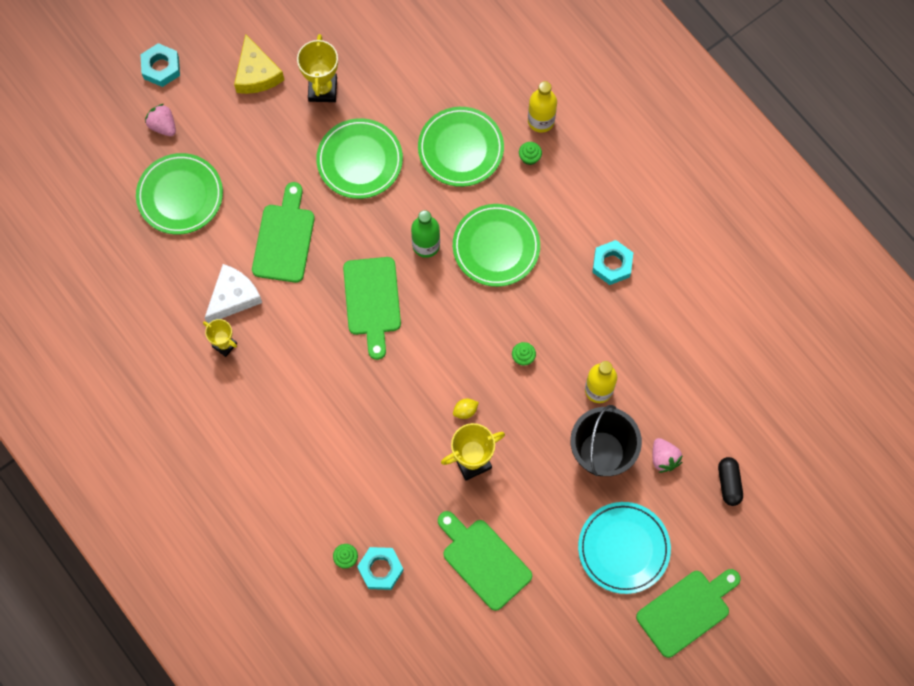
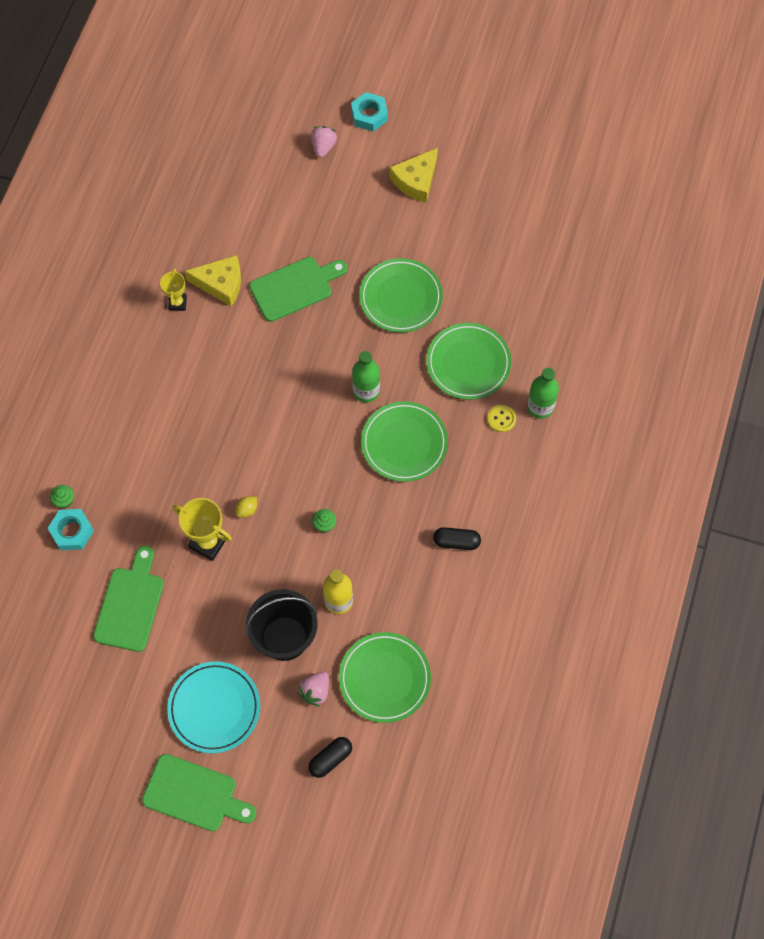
camera: 55 degrees right, 5 degrees down
green plate [136,153,223,235] -> green plate moved to [339,632,431,723]
white cheese [205,264,262,323] -> yellow cheese [184,255,241,306]
yellow trophy [297,34,338,102] -> none
green cutting board [343,257,401,360] -> none
yellow lemon [453,399,479,419] -> yellow lemon turned 75 degrees counterclockwise [236,496,257,517]
green cupcake [519,142,542,165] -> yellow button [487,405,516,432]
yellow bottle [528,81,557,133] -> green bottle [527,368,559,419]
turquoise nut [592,240,633,285] -> black capsule [433,527,481,550]

